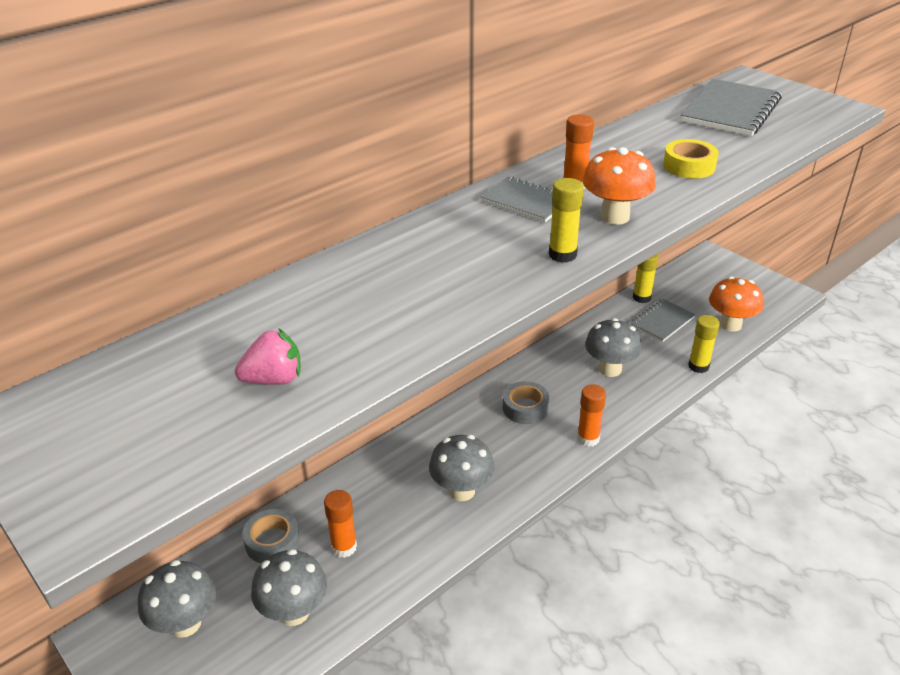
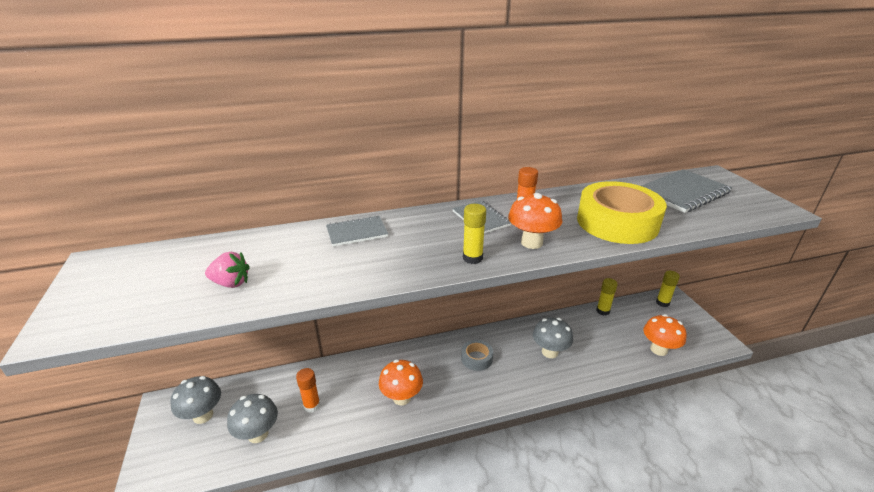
camera: 25 degrees right, 5 degrees down
grey tape [242,509,300,563] -> none
grey mushroom [429,435,495,501] -> orange mushroom [379,359,423,406]
orange glue stick [577,384,606,447] -> none
grey notebook [631,299,696,342] -> grey notebook moved to [326,215,388,246]
yellow tape [663,139,719,179] -> yellow tape [577,181,667,244], size x2.04
yellow glue stick [688,315,720,373] -> yellow glue stick moved to [656,271,680,307]

